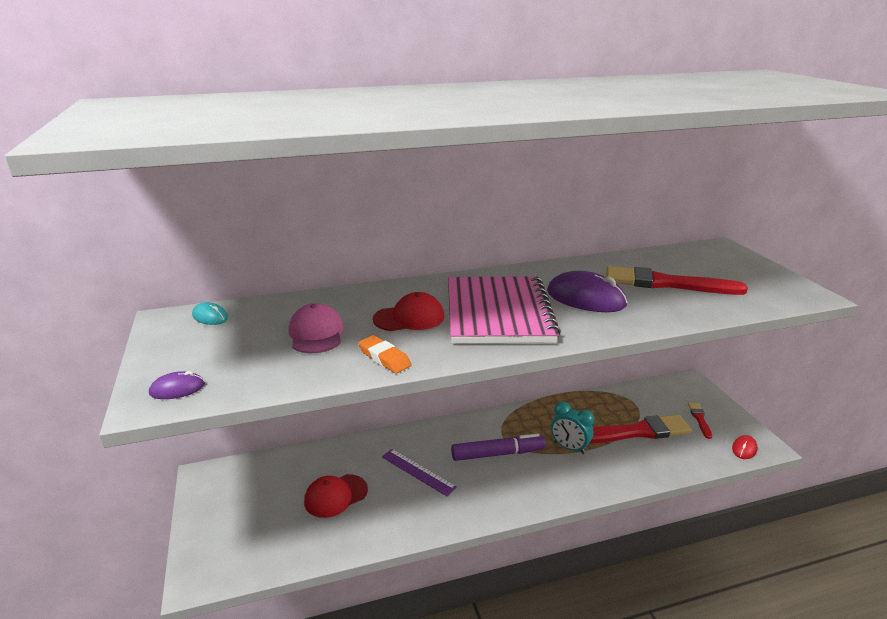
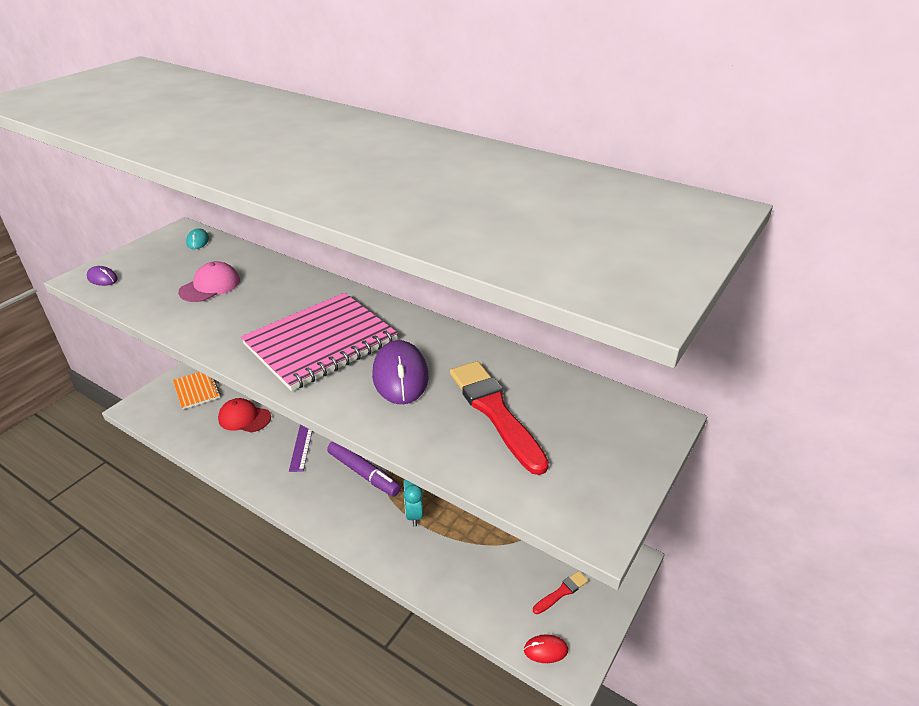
camera: 50 degrees right, 10 degrees up
orange eraser [358,335,411,373] -> none
red cap [373,292,445,331] -> none
red brush [589,415,692,444] -> none
none -> orange notebook [173,372,221,409]

